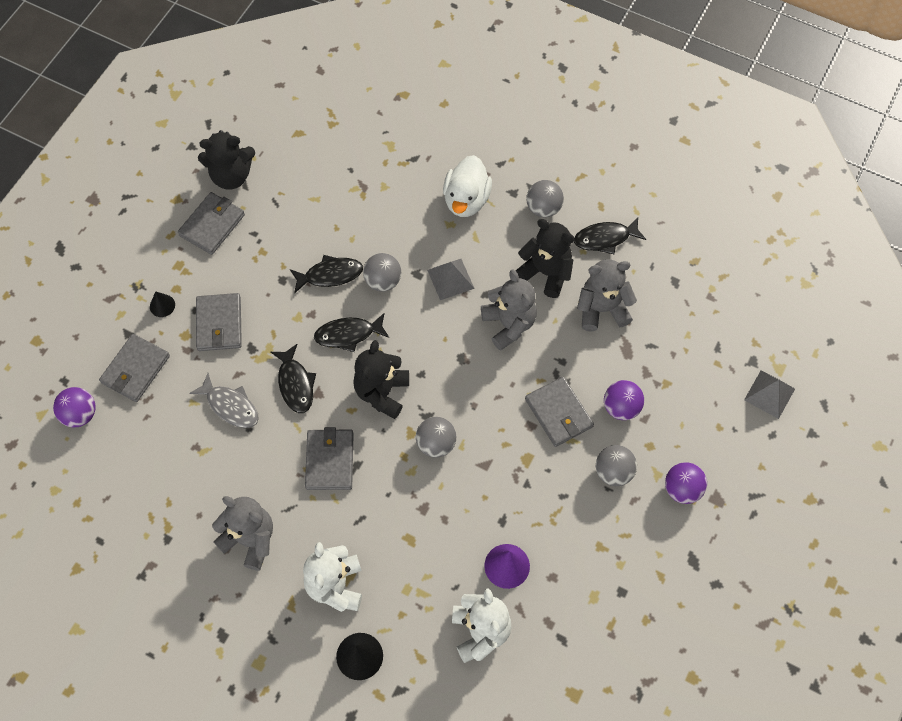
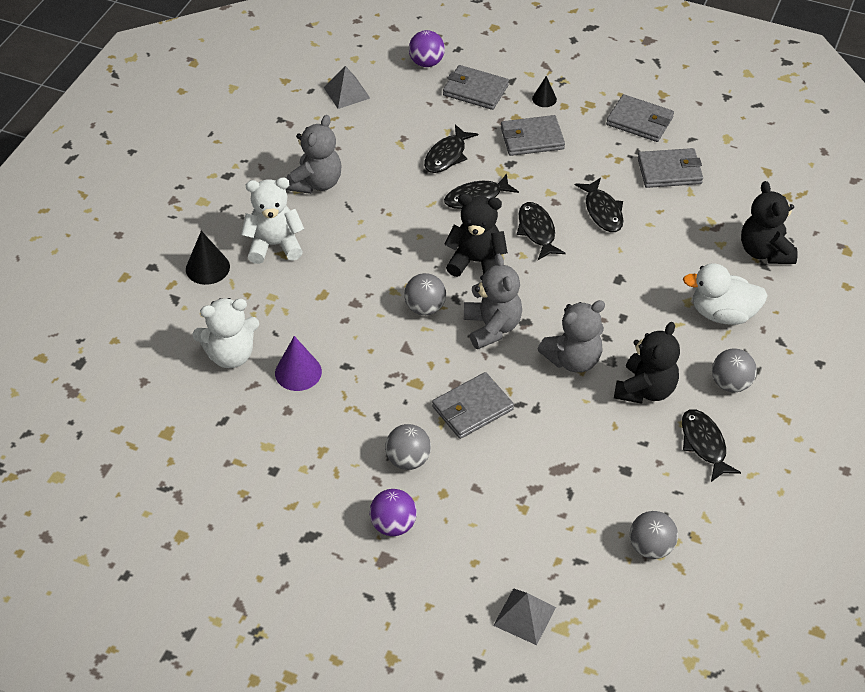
camera: 85 degrees right, 15 degrees down
grey fish [189,373,259,428] -> black fish [424,124,478,173]
black teddy bear [198,130,255,190] -> black teddy bear moved to [741,181,798,264]
grey wallet [305,427,354,490] -> grey wallet moved to [638,148,703,188]
grey ball [363,253,401,292] -> grey ball moved to [630,511,678,559]
grey pyramid [427,259,475,300] -> grey pyramid moved to [324,66,370,109]
grey teddy bear [577,259,637,332] -> grey teddy bear moved to [464,254,522,349]
purple ball [604,380,644,420] -> none

